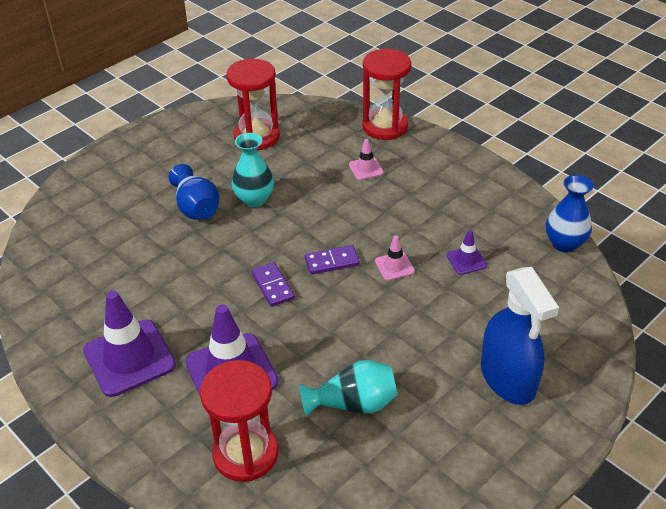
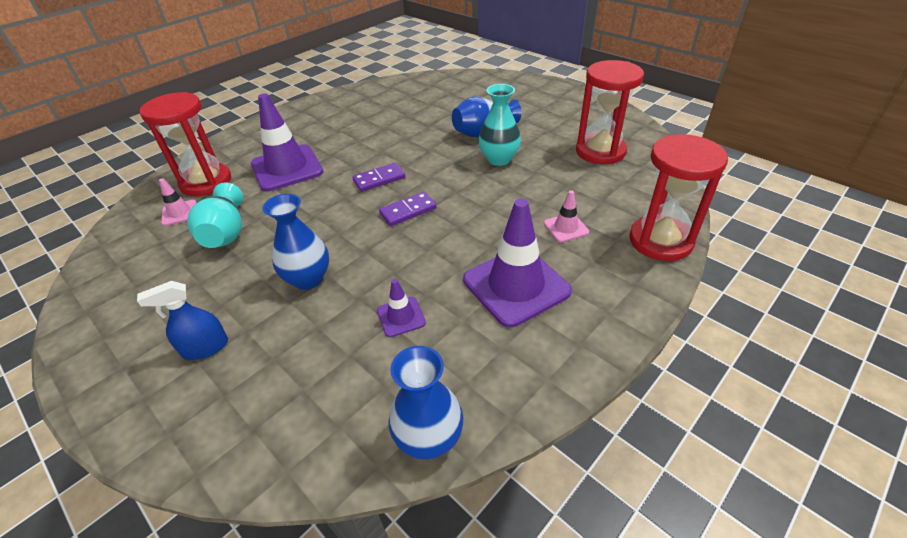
camera: 90 degrees right, 0 degrees up
purple traffic cone [83,290,176,397] -> purple traffic cone moved to [463,199,572,328]
purple domino [305,245,360,275] -> purple domino turned 75 degrees clockwise [379,192,436,226]
pink traffic cone [375,235,415,281] -> pink traffic cone moved to [159,178,197,226]
blue spray bottle [481,267,559,405] -> blue spray bottle [137,281,228,360], size x0.53
none -> blue vase [262,194,329,290]

